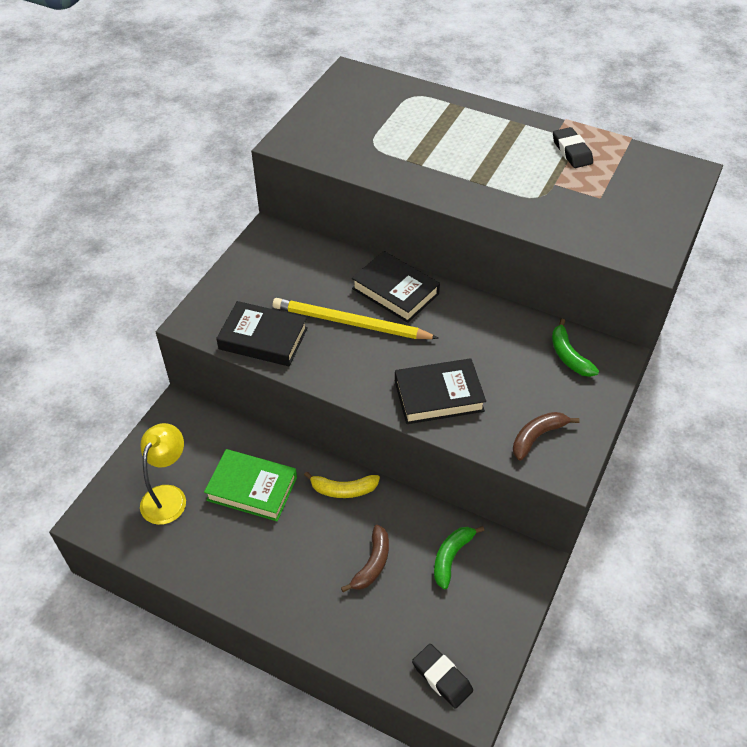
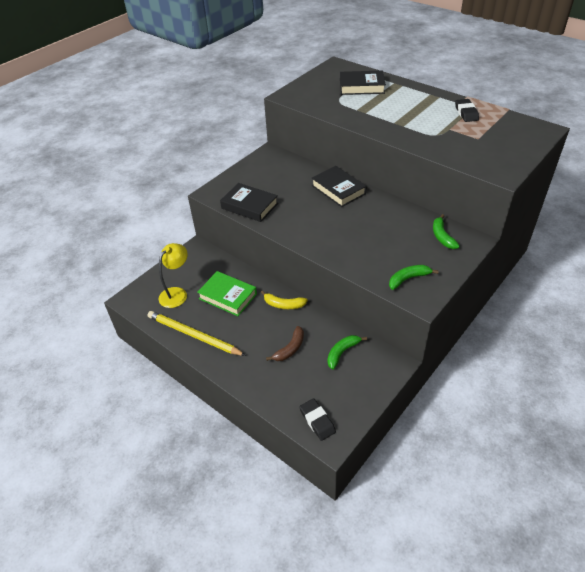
camera: 15 degrees right, 5 degrees down
yellow pencil [273,298,439,339] -> yellow pencil moved to [148,311,246,356]
black book [395,358,486,424] -> black book moved to [340,70,386,95]
brown banana [513,412,580,461] -> green banana [389,265,439,290]

